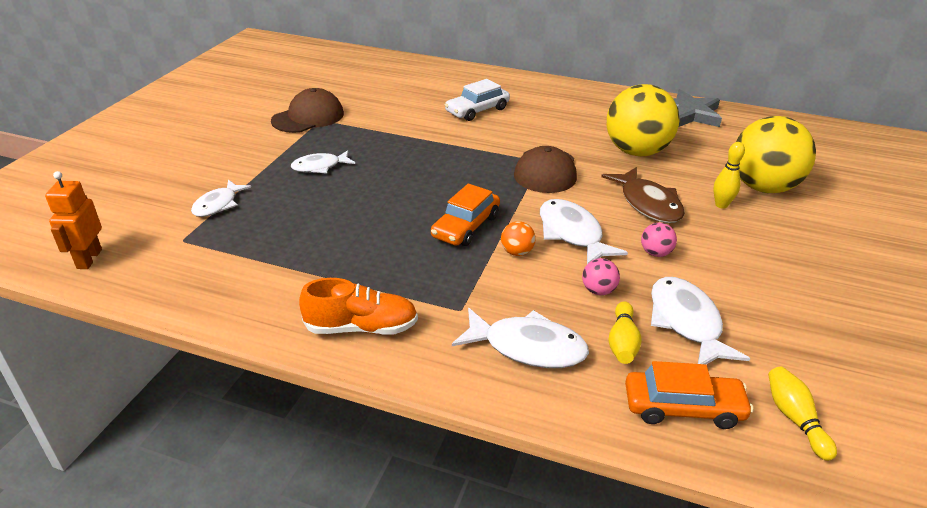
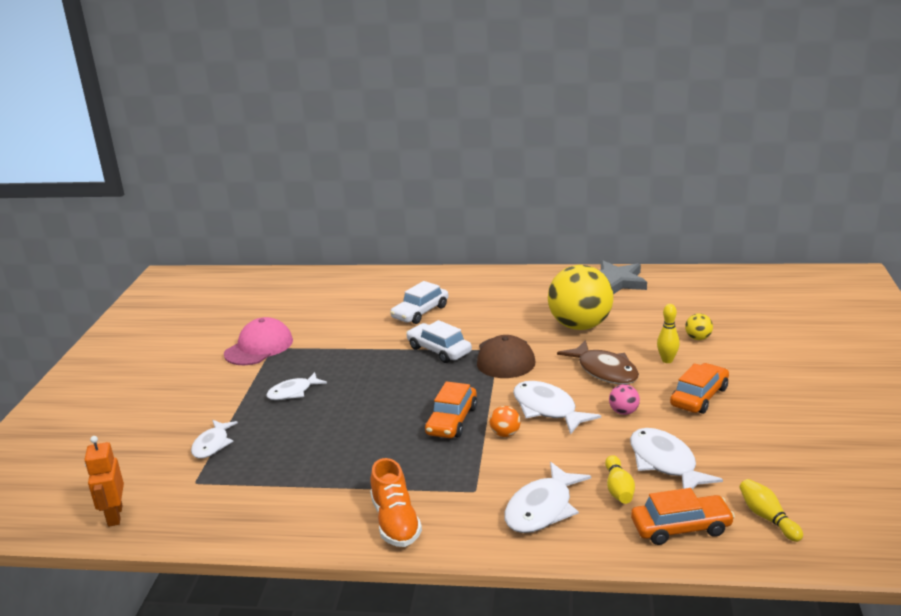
camera: 10 degrees left, 10 degrees down
brown cap [271,88,344,133] -> pink cap [224,317,293,365]
orange shoe [299,278,418,335] -> orange shoe turned 90 degrees clockwise [370,458,422,547]
white fish [452,308,589,368] -> white fish turned 120 degrees clockwise [504,462,591,533]
pink ball [582,258,620,295] -> none
yellow ball [736,116,816,193] -> yellow ball [685,313,713,340], size x0.40
none -> white car [406,320,472,363]
none -> orange car [670,363,729,414]

